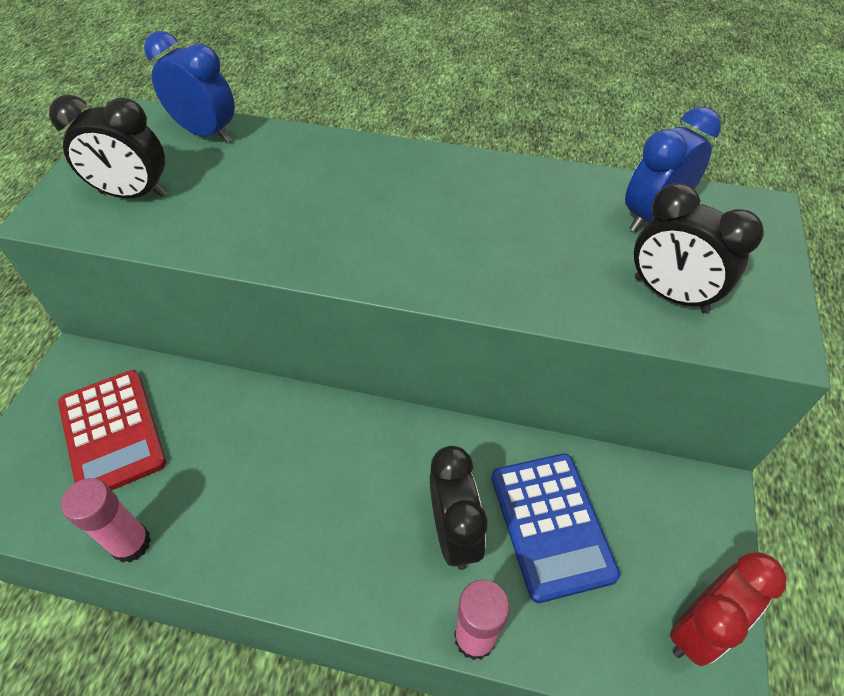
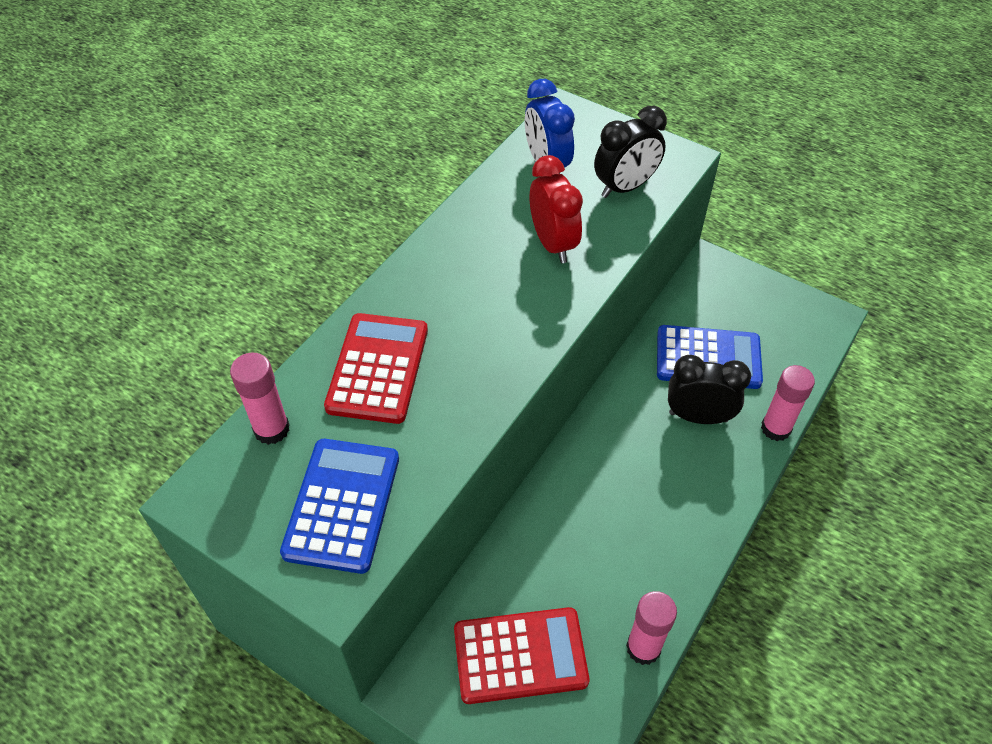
camera: 70 degrees left, 0 degrees up
black clock [49,95,167,198] -> blue calculator [280,439,399,574]
blue clock [144,31,235,143] -> pink glue stick [230,353,290,445]
red clock [670,552,787,666] -> red clock moved to [530,155,583,263]
none -> red calculator [324,313,428,424]

